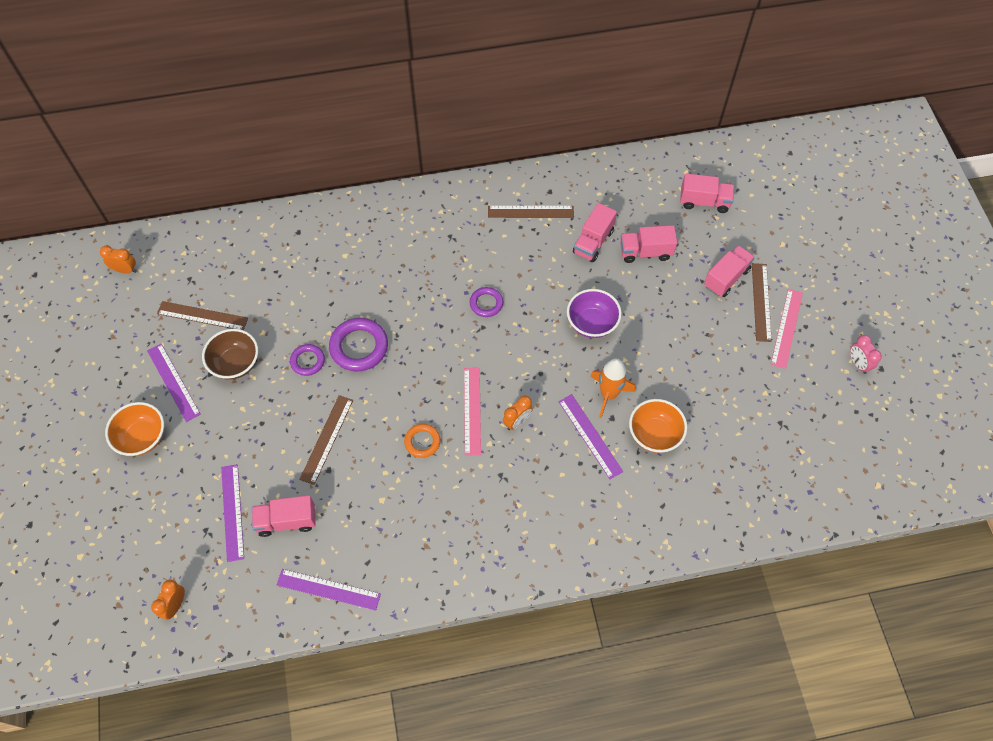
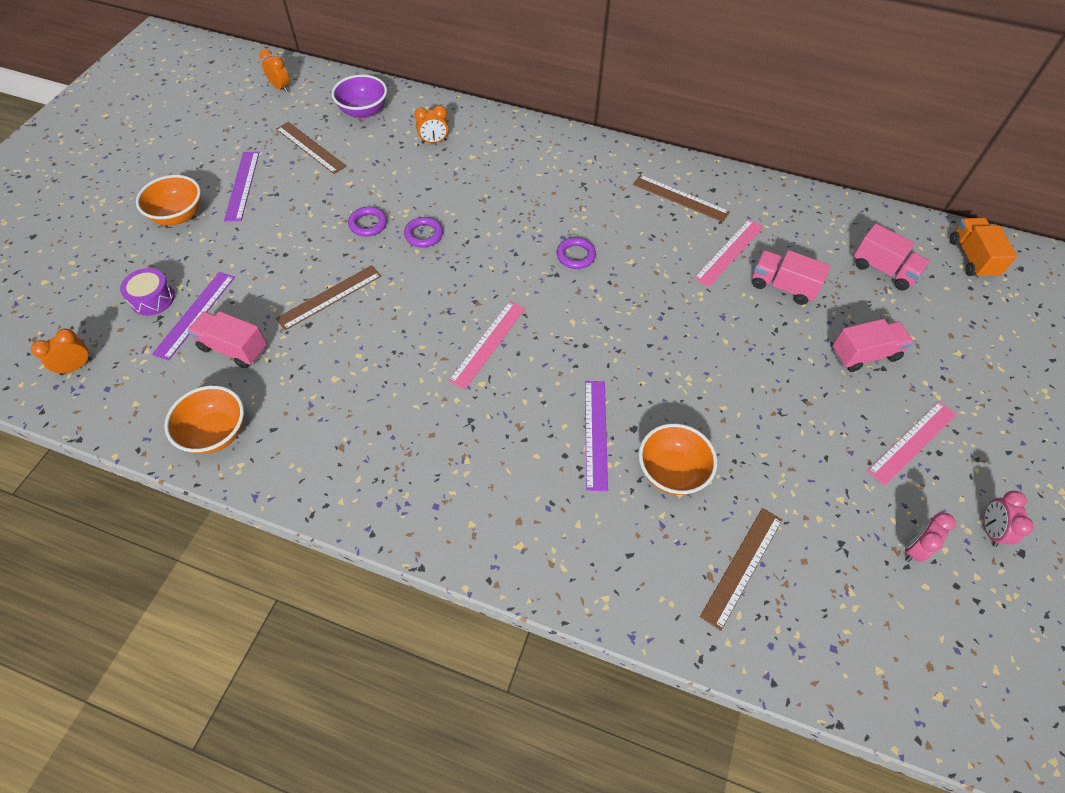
camera: 30 degrees right, 5 degrees down
brown bowl [202,329,258,380] -> none
purple ruler [277,569,381,611] -> orange bowl [164,385,244,454]
purple ring [329,318,388,371] -> purple ring [404,217,443,248], size x0.59
orange ring [404,424,441,458] -> none
orange clock [503,396,533,430] -> orange clock moved to [414,105,449,143]
purple bowl [567,289,622,338] -> purple bowl moved to [332,74,387,119]
pink truck [573,203,617,262] -> pink ruler [694,219,763,287]
orange rocket [590,359,636,418] -> none
brown ruler [752,263,772,342] -> brown ruler moved to [700,508,782,631]
none -> purple drum [120,268,175,316]
none -> pink clock [905,512,956,562]
none -> orange truck [950,218,1017,278]

